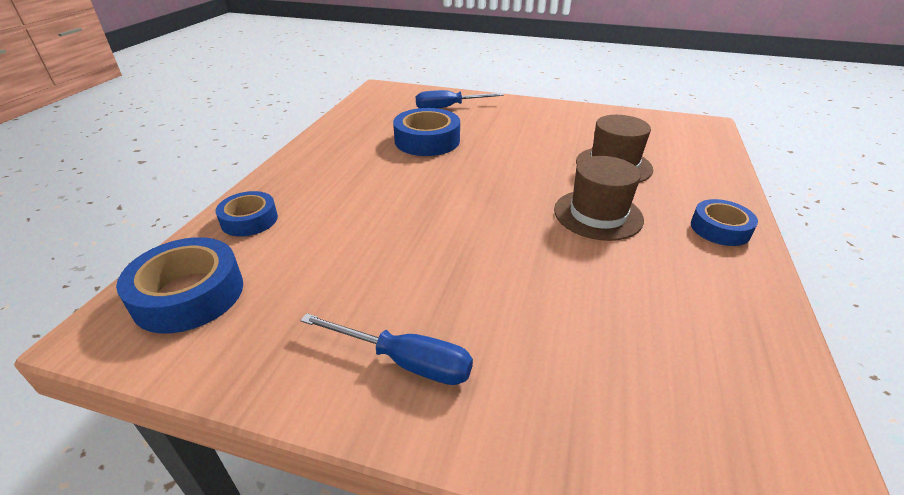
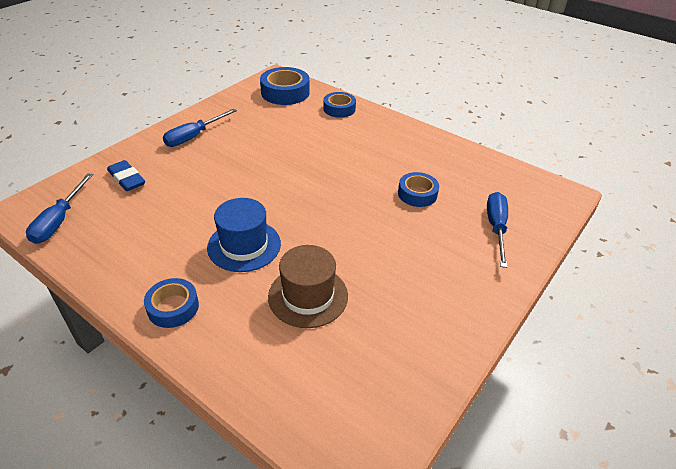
camera: 110 degrees right, 5 degrees up
blue tape [393,108,460,156] -> blue tape [398,172,439,207], size x0.64
brown hat [554,156,644,241] -> blue hat [207,198,281,272]
none -> blue screwdriver [26,173,93,244]
none -> blue eraser [107,160,145,191]

